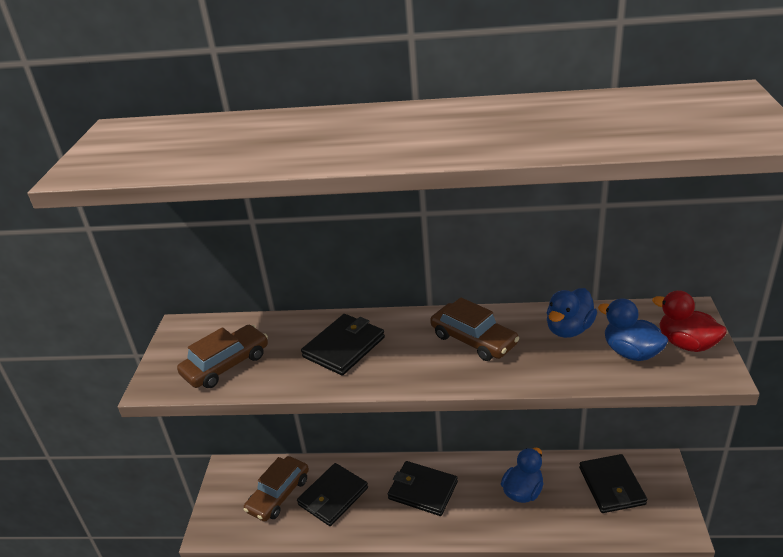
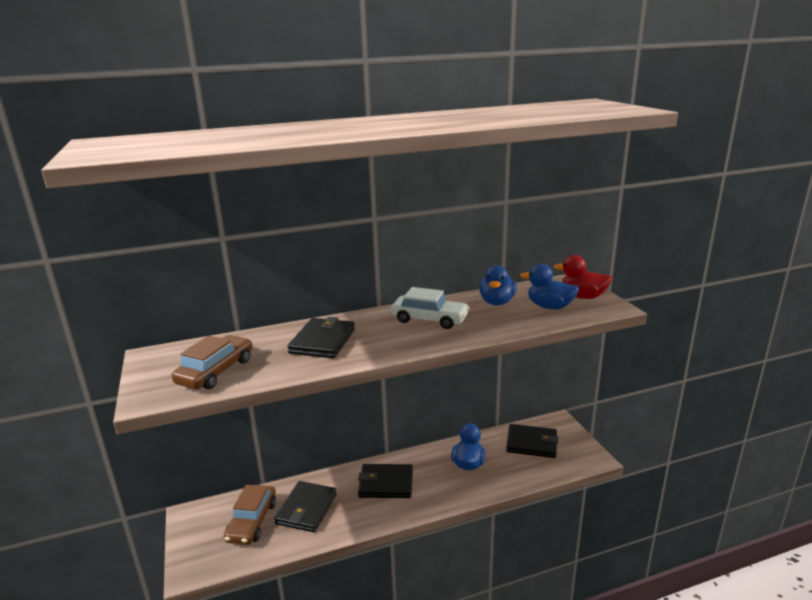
camera: 25 degrees left, 10 degrees down
brown car [430,297,519,361] -> white car [391,287,470,329]
black wallet [579,454,647,513] -> black wallet turned 45 degrees counterclockwise [506,424,558,458]

